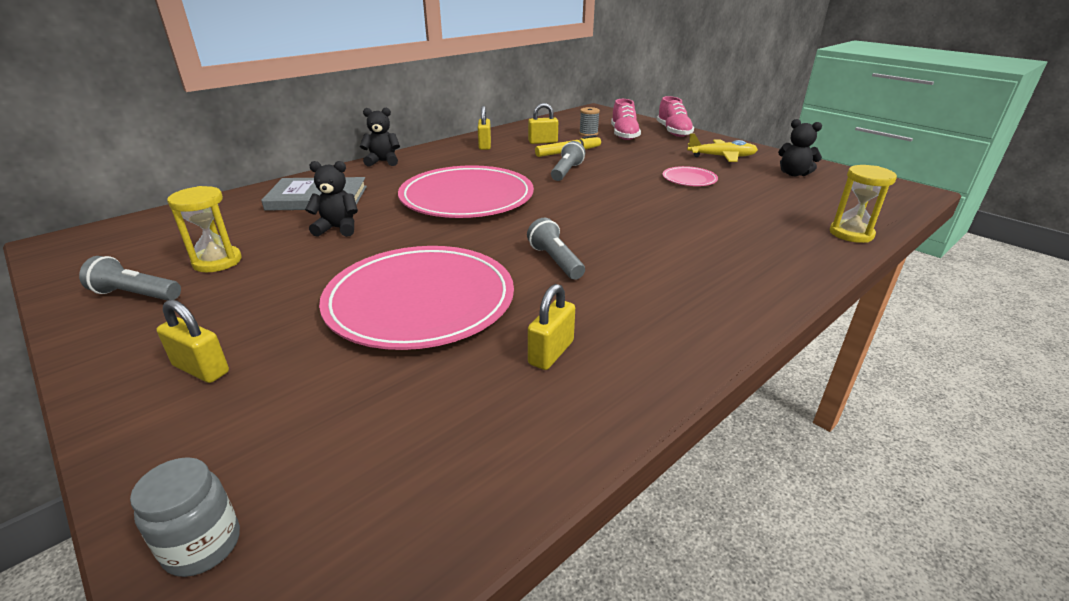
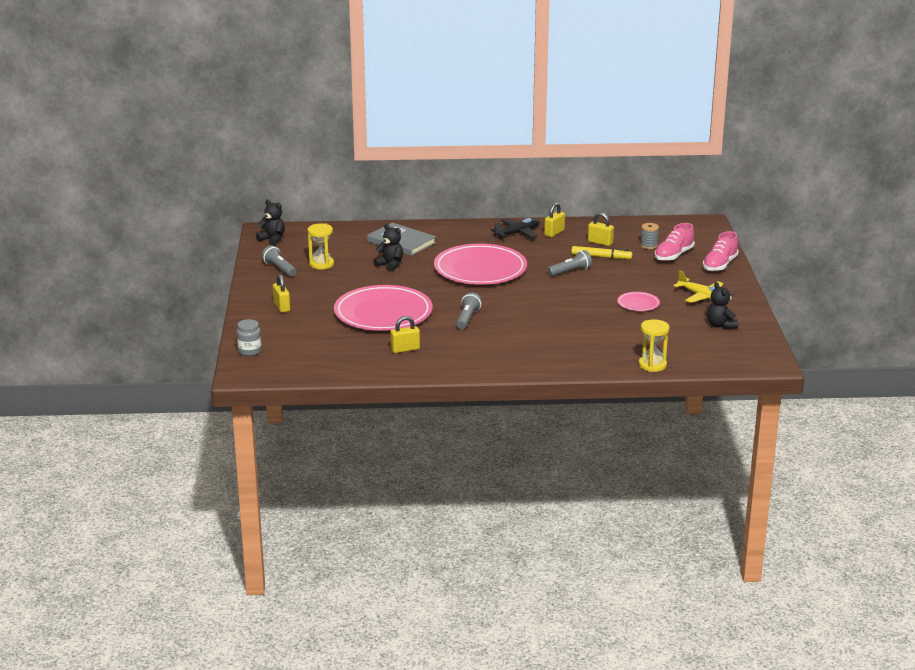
camera: 40 degrees right, 5 degrees down
black teddy bear [360,108,400,167] -> black teddy bear moved to [256,200,285,245]
none -> black plane [491,218,540,239]

